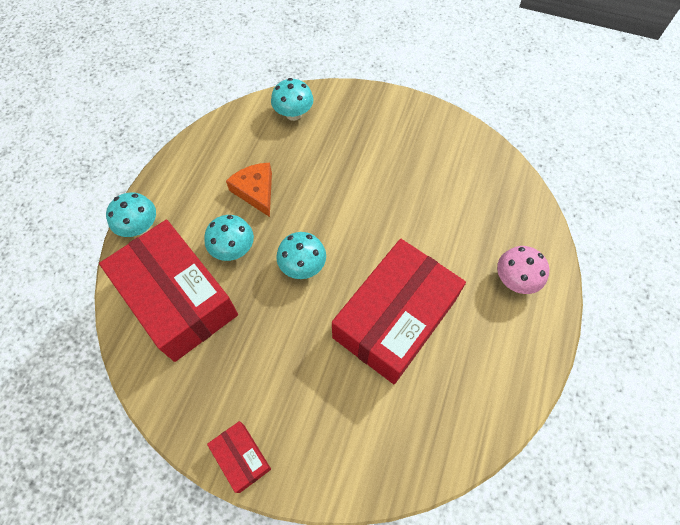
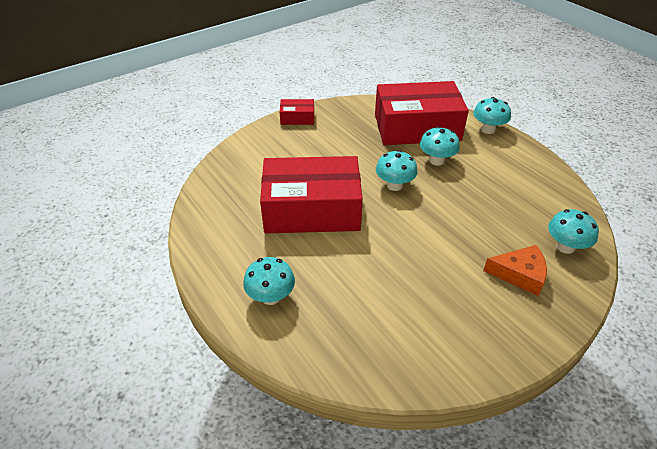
camera: 125 degrees right, 20 degrees down
orange cheese [226,163,272,217] -> orange cheese moved to [483,245,547,296]
red box [332,239,466,384] -> red box turned 75 degrees counterclockwise [260,156,363,233]
pink mushroom [497,246,549,294] -> turquoise mushroom [243,257,295,305]

